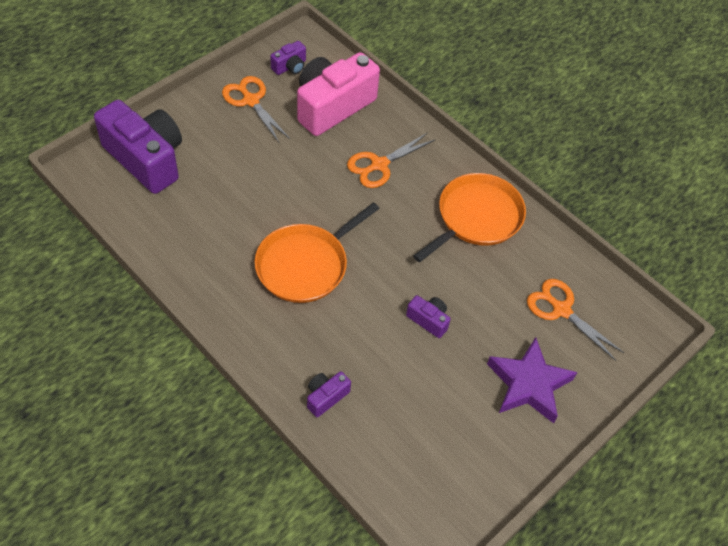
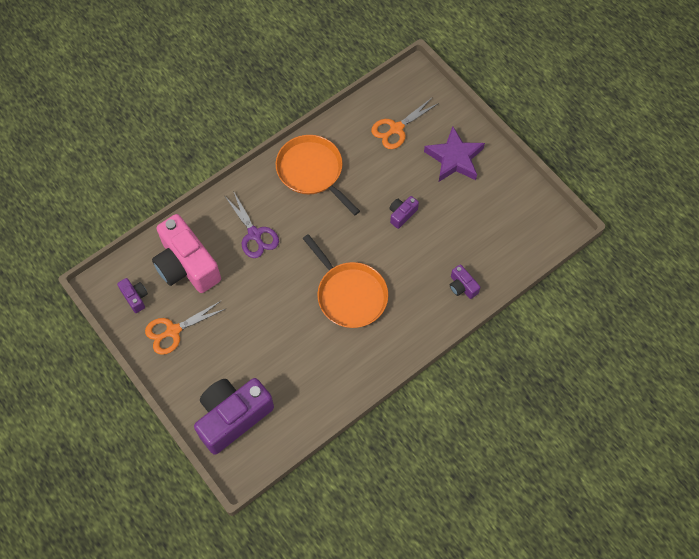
camera: 80 degrees left, 10 degrees up
orange scissors [347,132,436,188] -> purple scissors [224,191,279,258]

